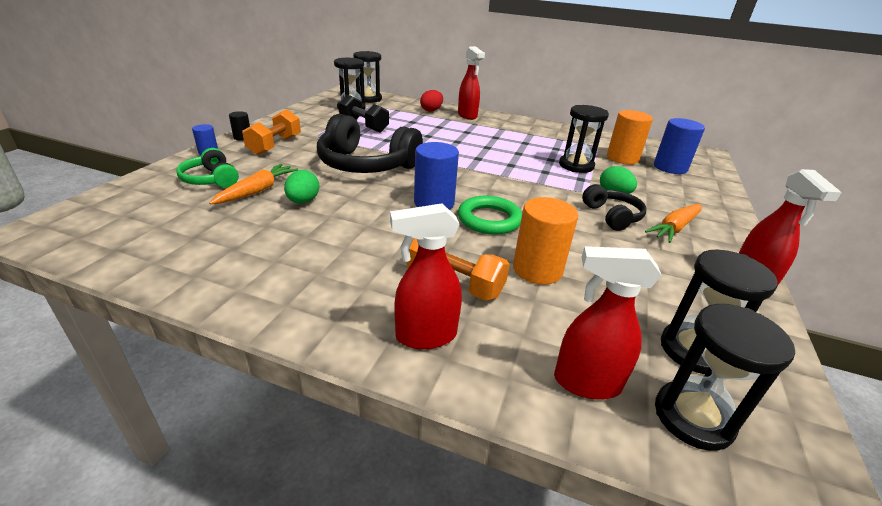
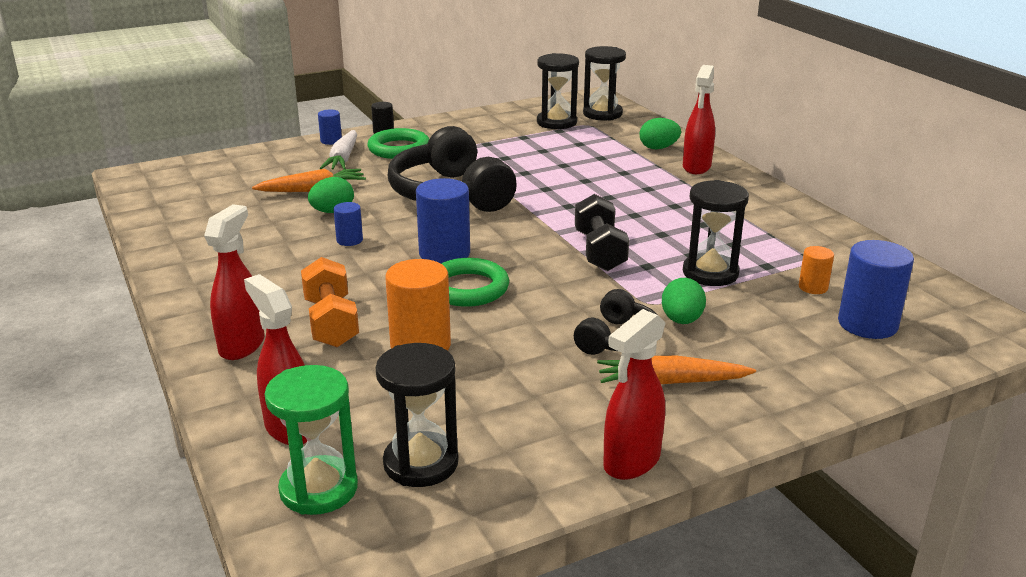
camera: 45 degrees right, 5 degrees down
green headphones [176,148,239,188] -> none
orange dumbbell [242,109,301,155] -> green ring [367,128,429,159]
black dumbbell [339,95,389,133] -> black dumbbell moved to [575,194,629,271]
red spray bottle [390,203,462,349] -> red spray bottle turned 75 degrees clockwise [204,204,265,360]
red egg [420,90,443,112] -> green egg [640,118,681,149]
orange cylinder [607,110,653,164] -> orange cylinder [799,246,834,294], size x0.53
black hourglass [655,304,795,451] -> green hourglass [264,365,358,515]
none -> white carrot [320,130,357,170]
none -> blue cylinder [333,202,363,246]

